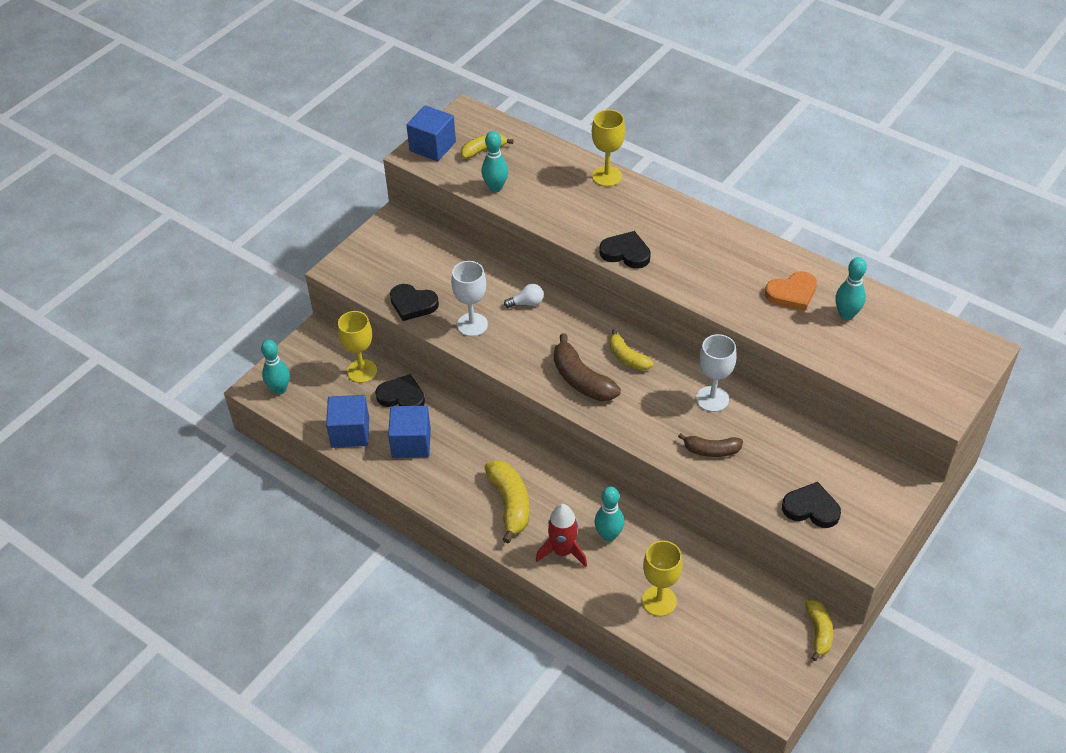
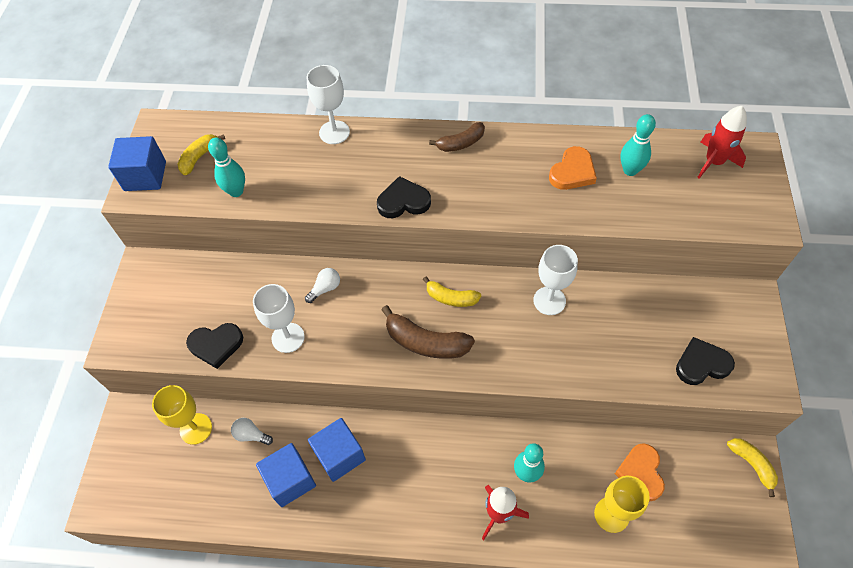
camera: 30 degrees left, 10 degrees up
turquoise bowling pin [261,340,290,395] -> none
blue cube [326,395,369,448] -> blue cube moved to [308,418,366,482]
black heart [375,374,425,407] -> white light bulb [231,418,273,445]
yellow banana [485,460,529,544] -> none
yellow goblet [592,110,625,187] -> white goblet [306,65,350,144]
brown banana [678,433,743,457] -> brown banana moved to [429,122,485,152]
none -> orange heart [615,443,665,502]
none -> red rocket [697,106,747,179]

